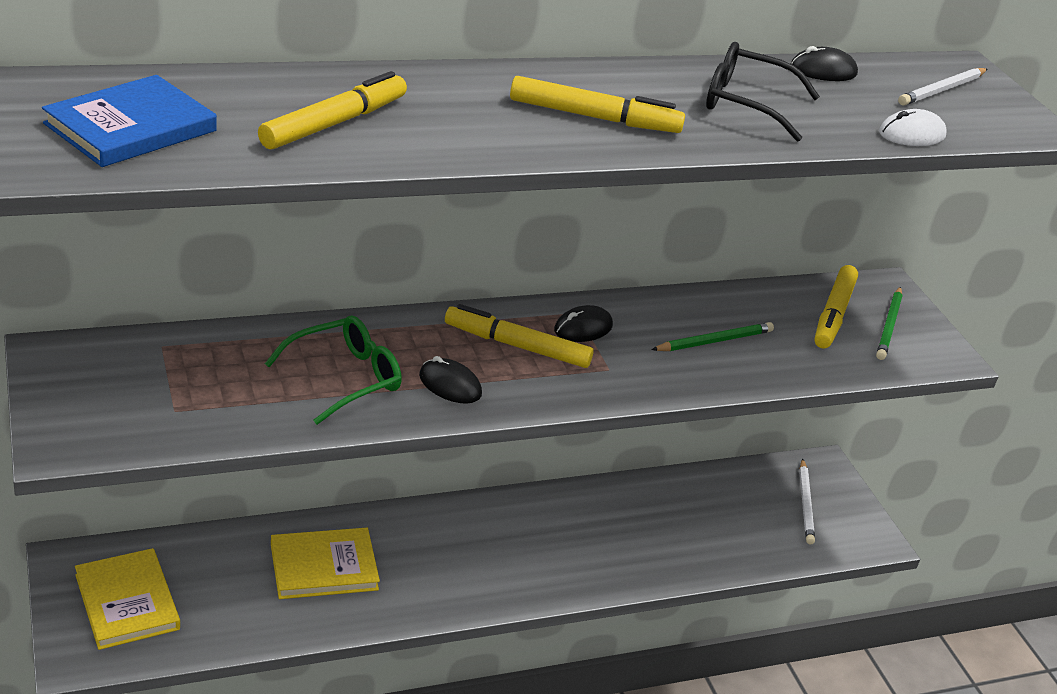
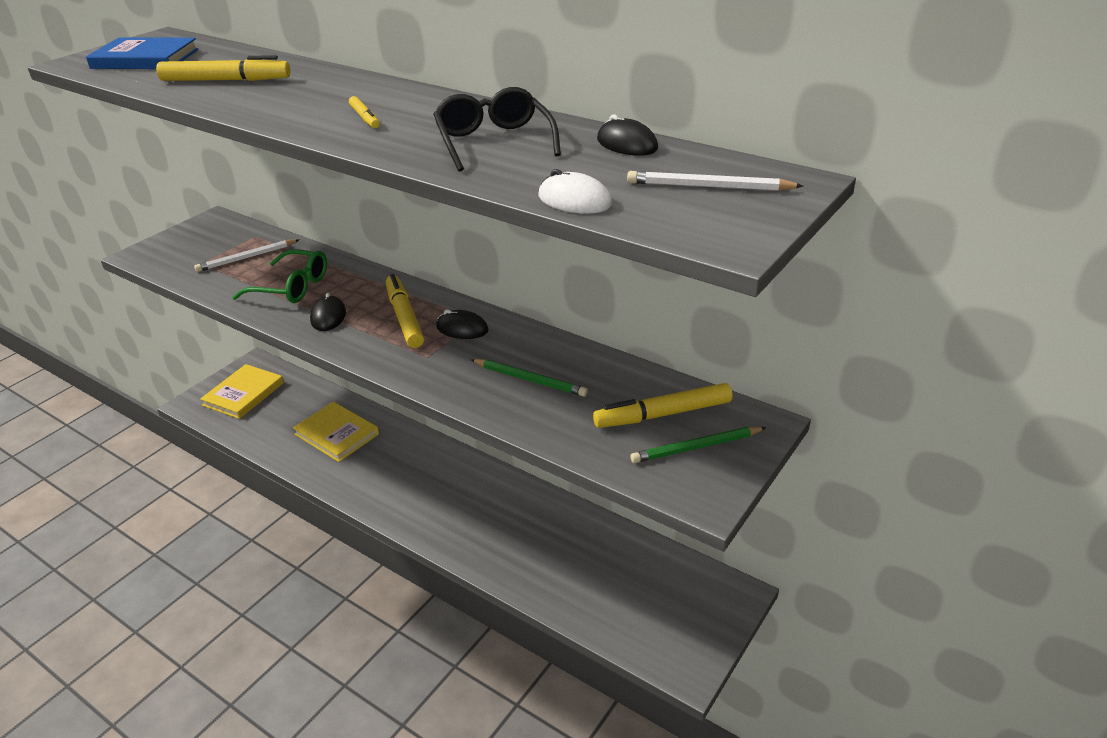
camera: 60 degrees right, 0 degrees up
yellow marker [510,76,685,133] -> yellow marker [349,96,380,128], size x0.52
white pencil [799,459,815,544] -> white pencil moved to [194,239,299,272]

